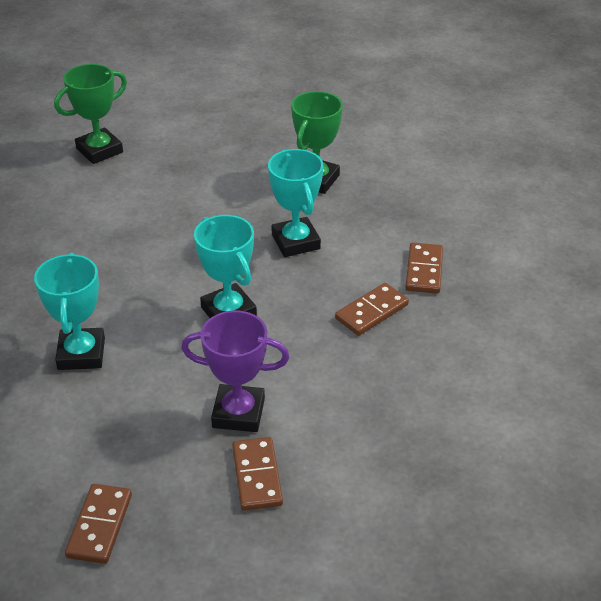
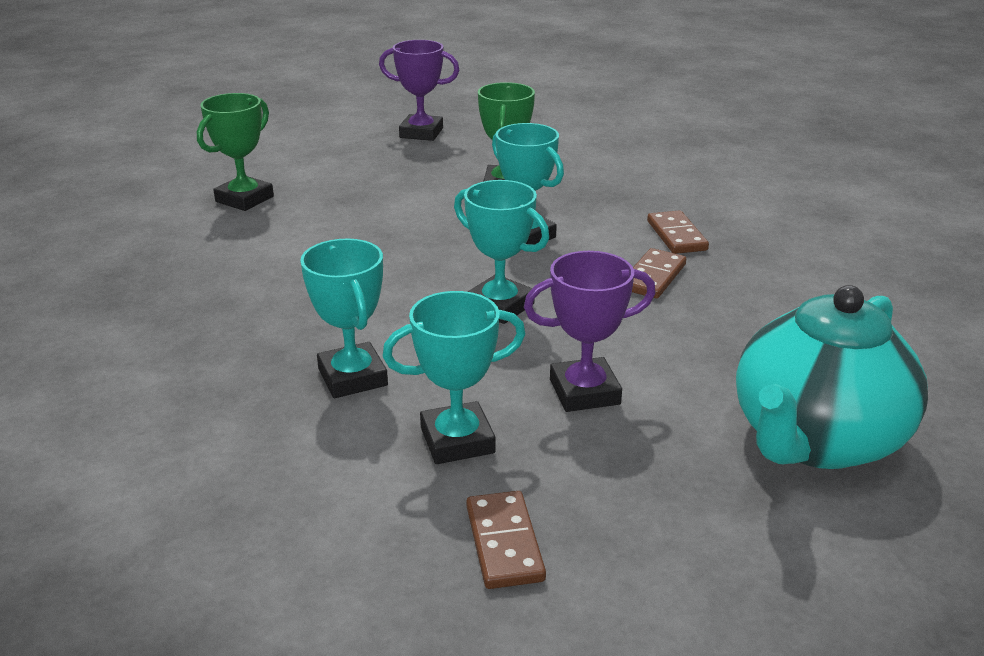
camera: 20 degrees left, 10 degrees down
brown domino [232,437,283,511] -> none
none -> purple trophy [379,40,459,141]
none -> turquoise trophy [382,291,525,464]
none -> turquoise teapot [736,285,928,469]

